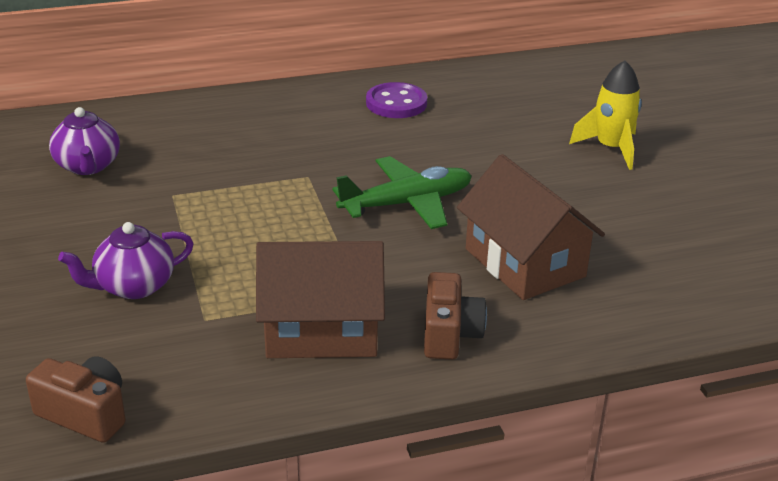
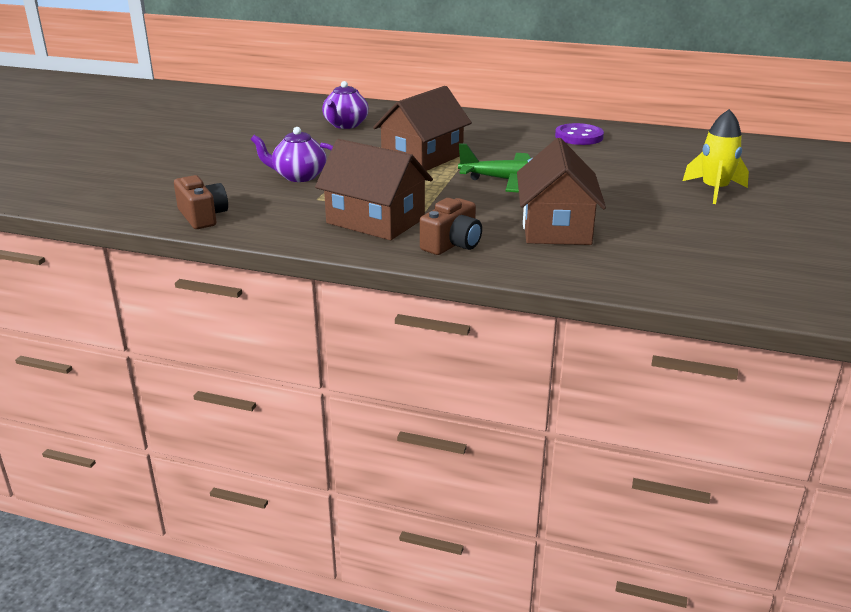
camera: 35 degrees right, 5 degrees down
none -> brown house [373,86,472,171]

